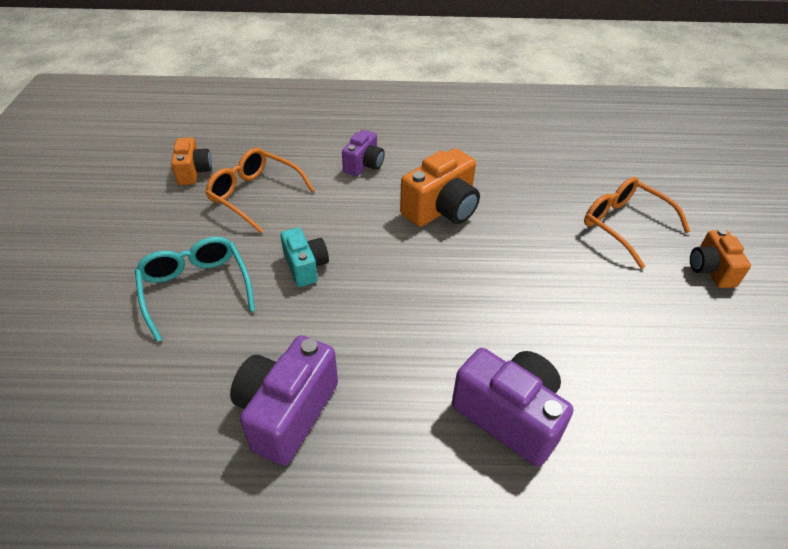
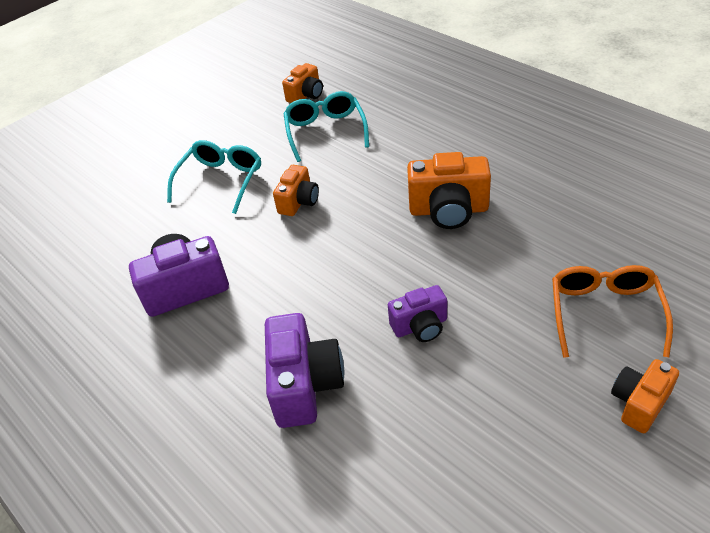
camera: 50 degrees right, 0 degrees up
orange glasses [205,148,315,233] -> turquoise glasses [283,91,369,162]
turquoise camera [280,227,329,287] -> orange camera [273,165,319,216]
purple camera [342,130,385,176] -> purple camera moved to [388,285,447,342]

